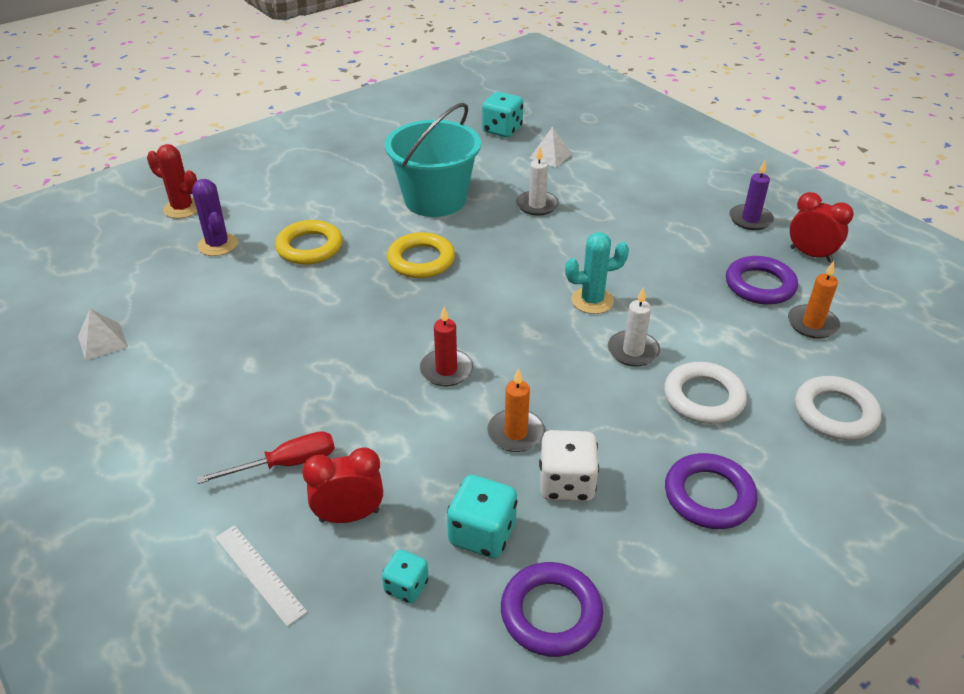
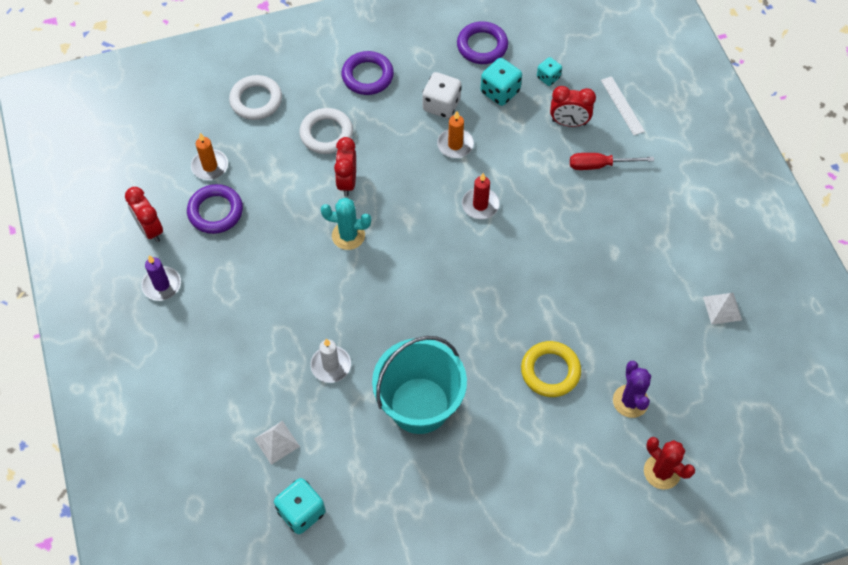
camera: 160 degrees left, 20 degrees up
yellow ring [387,232,455,278] -> none
white candle [608,287,660,367] -> red clock [334,137,356,196]

